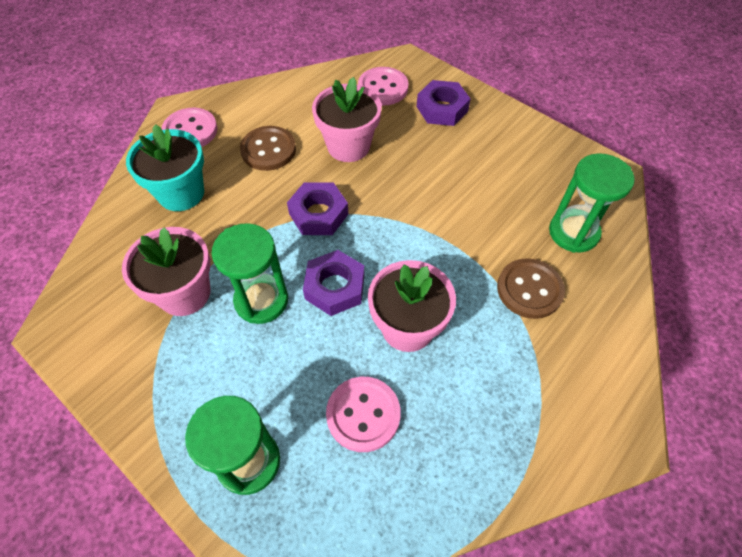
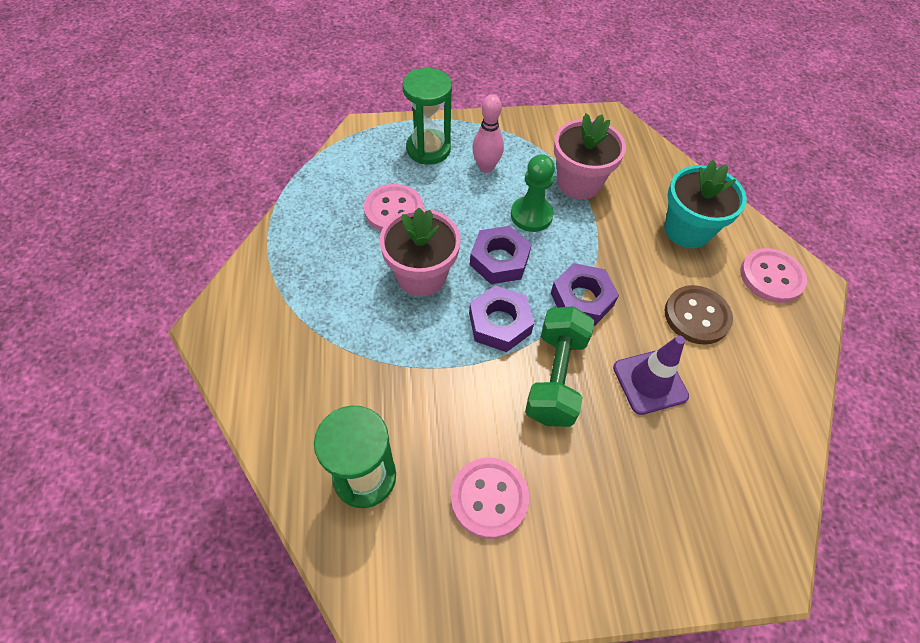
camera: 130 degrees right, 0 degrees up
green hourglass [212,223,288,324] -> green pawn [511,154,555,232]
pink flower pot [312,77,382,162] -> purple traffic cone [613,336,689,415]
pink button [358,67,408,106] -> pink button moved to [451,458,529,539]
purple nut [416,80,471,126] -> purple nut moved to [469,285,534,352]
brown button [497,258,565,319] -> none
none -> pink bowling pin [472,94,504,173]
none -> green dumbbell [525,306,594,427]

